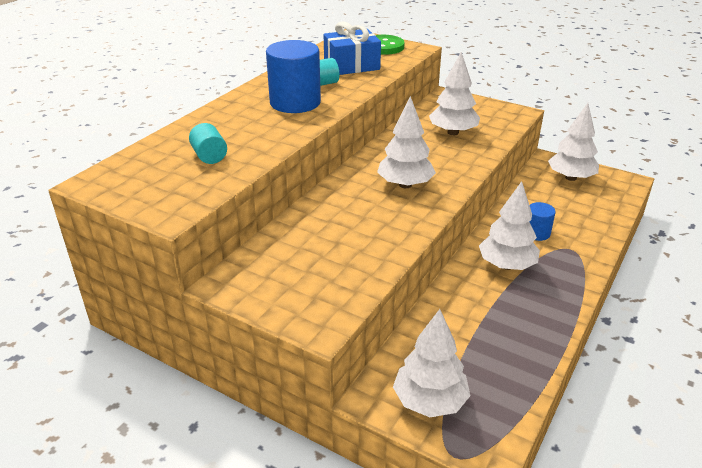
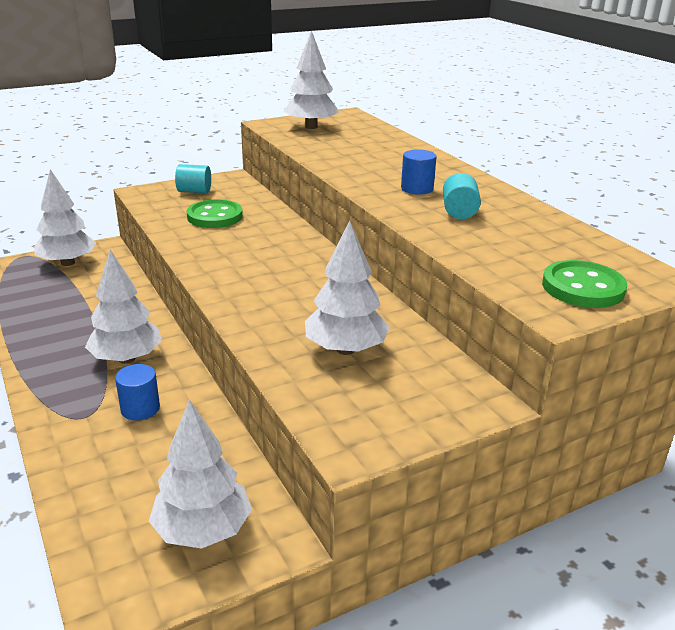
camera: 120 degrees right, 5 degrees down
turquoise cylinder [189,123,227,164] -> turquoise cylinder moved to [175,164,211,193]
blue cylinder [266,40,321,113] -> blue cylinder [401,149,437,195], size x0.51
blue gift [323,21,381,75] -> none
white tree [377,96,436,188] -> white tree moved to [283,30,339,129]
none -> green button [187,199,243,228]

